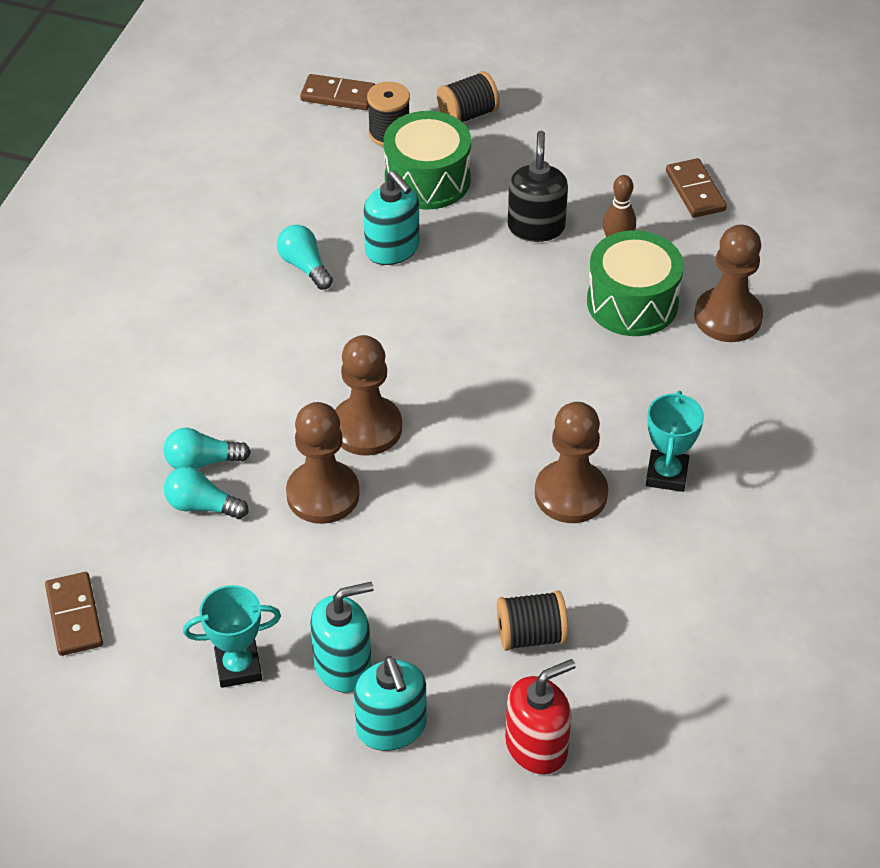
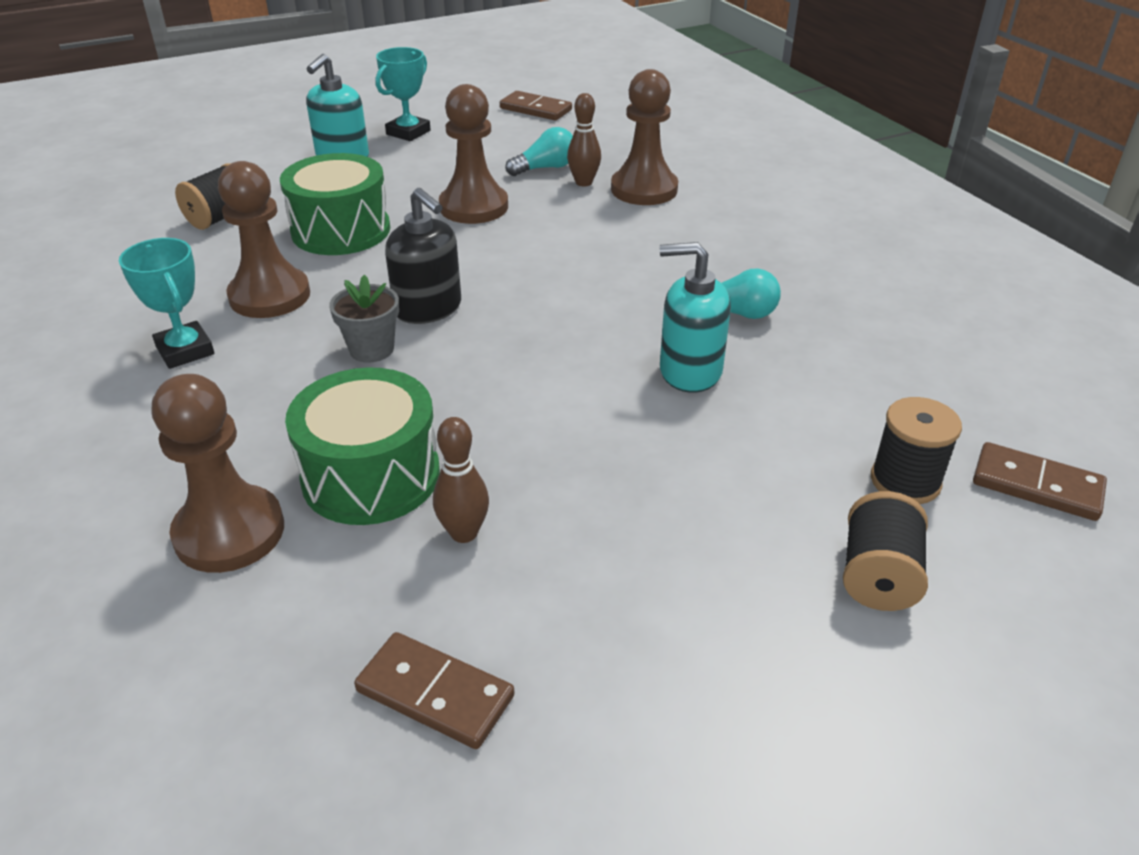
camera: 135 degrees right, 10 degrees down
turquoise light bulb [164,428,251,469] -> brown bowling pin [567,93,601,186]
brown domino [300,74,375,110] -> brown domino turned 60 degrees clockwise [973,442,1107,521]
brown pawn [335,335,402,456] -> brown pawn moved to [611,69,678,205]
turquoise soap dispenser [354,656,427,751] -> none
green drum [384,111,471,209] -> green drum moved to [280,153,390,255]
red soap dispenser [505,659,576,775] -> none
black soap dispenser [508,131,568,242] -> black soap dispenser moved to [385,188,461,324]
none -> grey flower pot [329,275,399,363]

